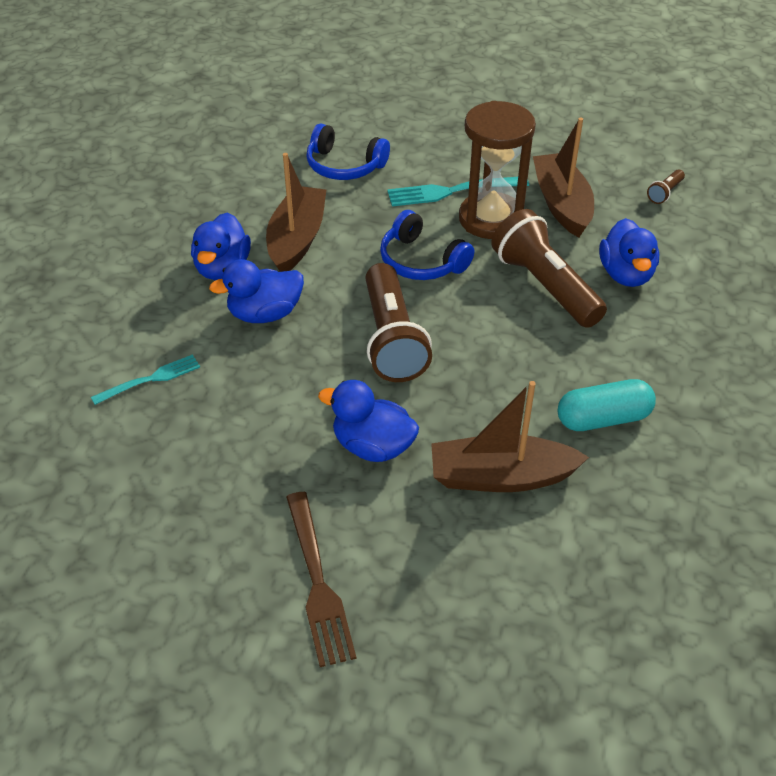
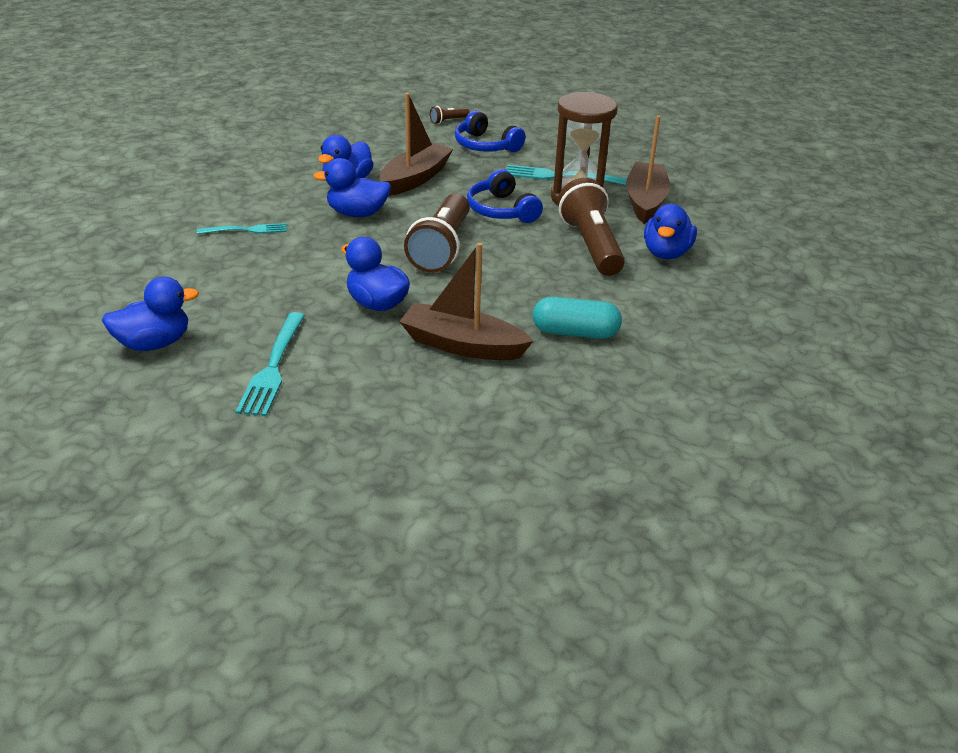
camera: 20 degrees right, 10 degrees down
brown fork [286,492,356,667] -> turquoise fork [236,312,305,416]
brown flashlight [647,169,685,204] -> brown flashlight moved to [430,106,470,124]
none -> blue duck [102,277,199,351]

